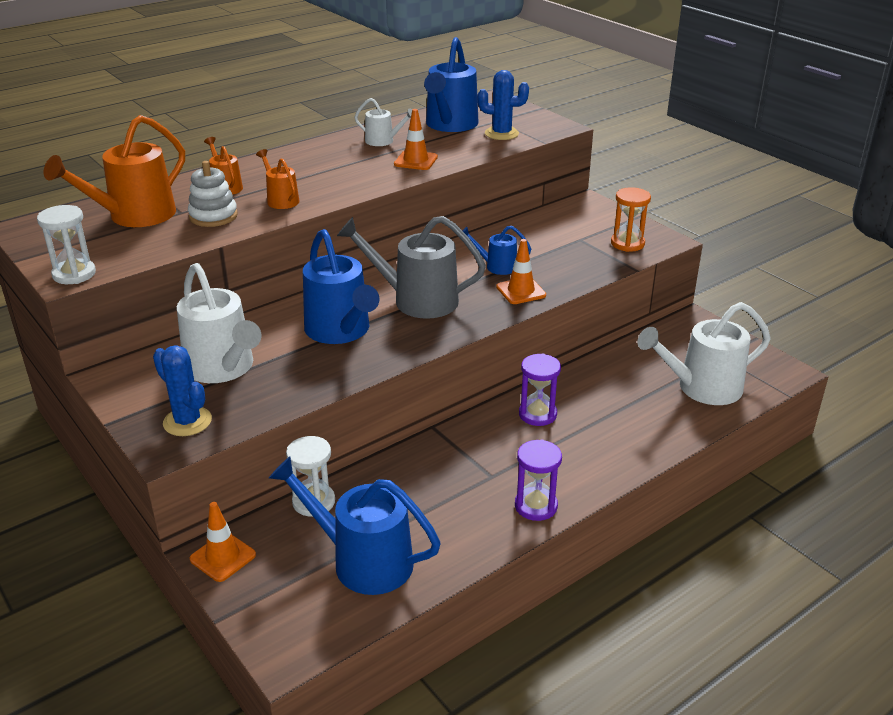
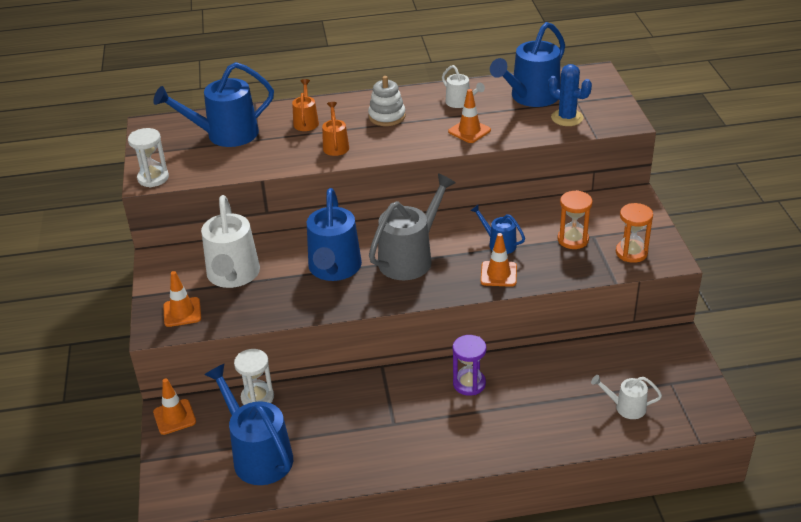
camera: 30 degrees right, 5 degrees up
orange watering can [44,115,185,227] -> blue watering can [153,62,274,147]
blue cactus [153,345,212,436] -> orange traffic cone [163,271,201,327]
white stacking toy [188,161,238,227] -> white stacking toy moved to [368,76,406,126]
grey watering can [337,216,486,319] -> grey watering can turned 90 degrees clockwise [369,173,456,280]
purple hourglass [515,440,562,521] -> none
white watering can [637,302,771,405] -> white watering can [591,375,662,419], size x0.52
none -> orange hourglass [558,190,593,249]

